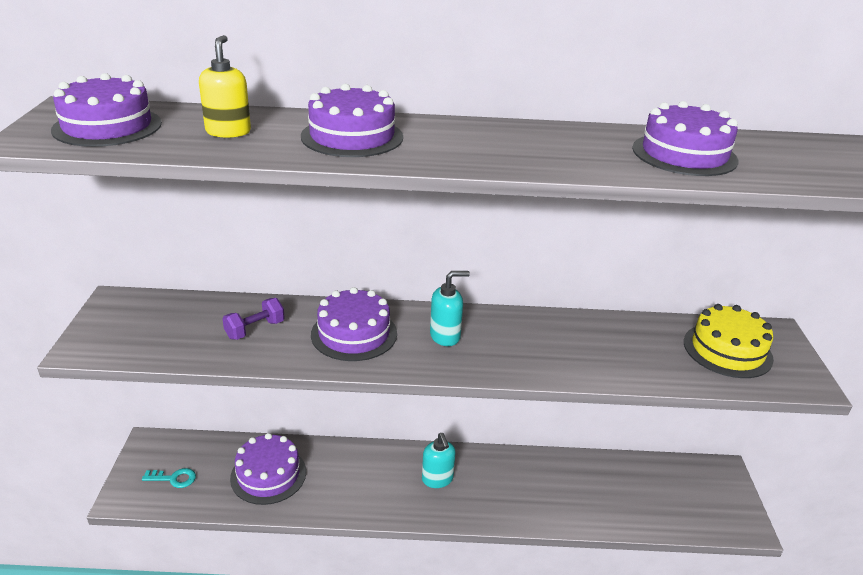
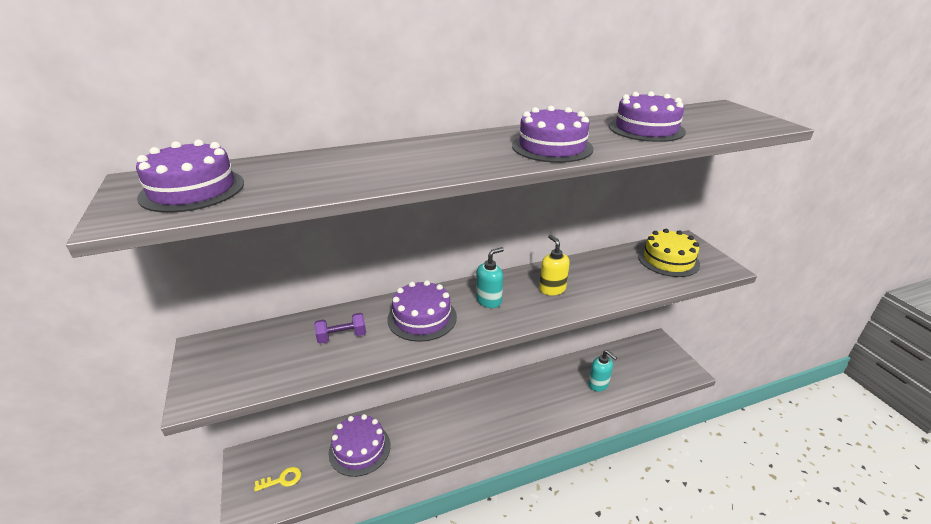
camera: 20 degrees left, 0 degrees up
turquoise key [142,468,196,488] -> yellow key [254,467,301,492]
yellow soap dispenser [199,35,251,138] -> yellow soap dispenser moved to [539,235,570,295]
purple dumbbell [222,298,285,340] -> purple dumbbell turned 45 degrees clockwise [314,313,366,343]
purple cake [301,84,403,157] -> purple cake moved to [512,106,593,163]
turquoise soap dispenser [422,433,456,488] -> turquoise soap dispenser moved to [588,350,617,392]

